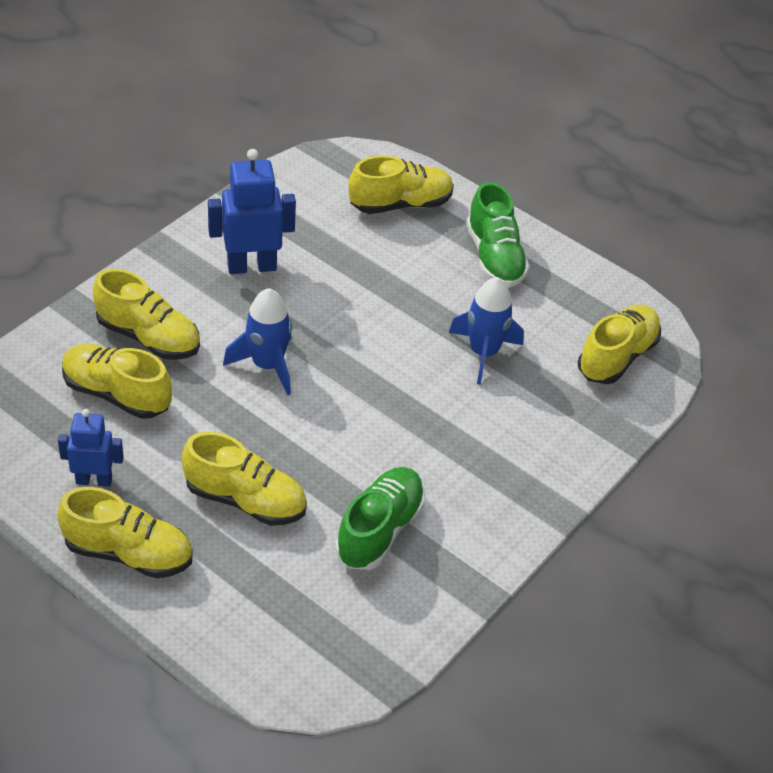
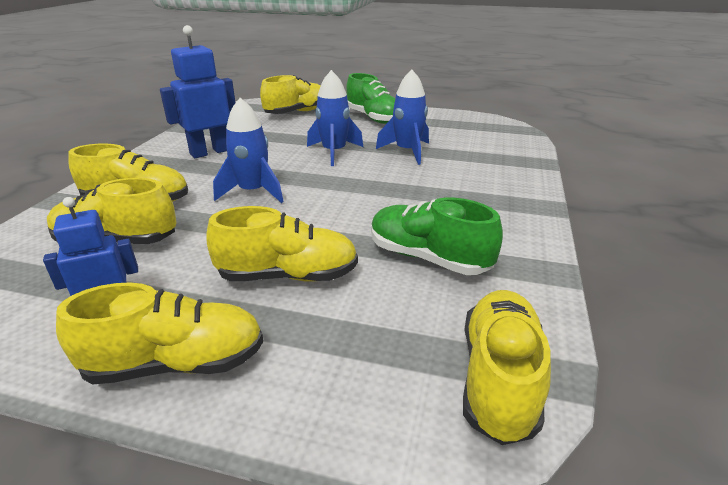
camera: 20 degrees left, 15 degrees down
green shoe [335,467,425,570] -> green shoe turned 60 degrees counterclockwise [371,197,503,275]
yellow shoe [578,305,661,384] -> yellow shoe moved to [463,290,551,445]
none -> blue rocket [307,70,363,166]

